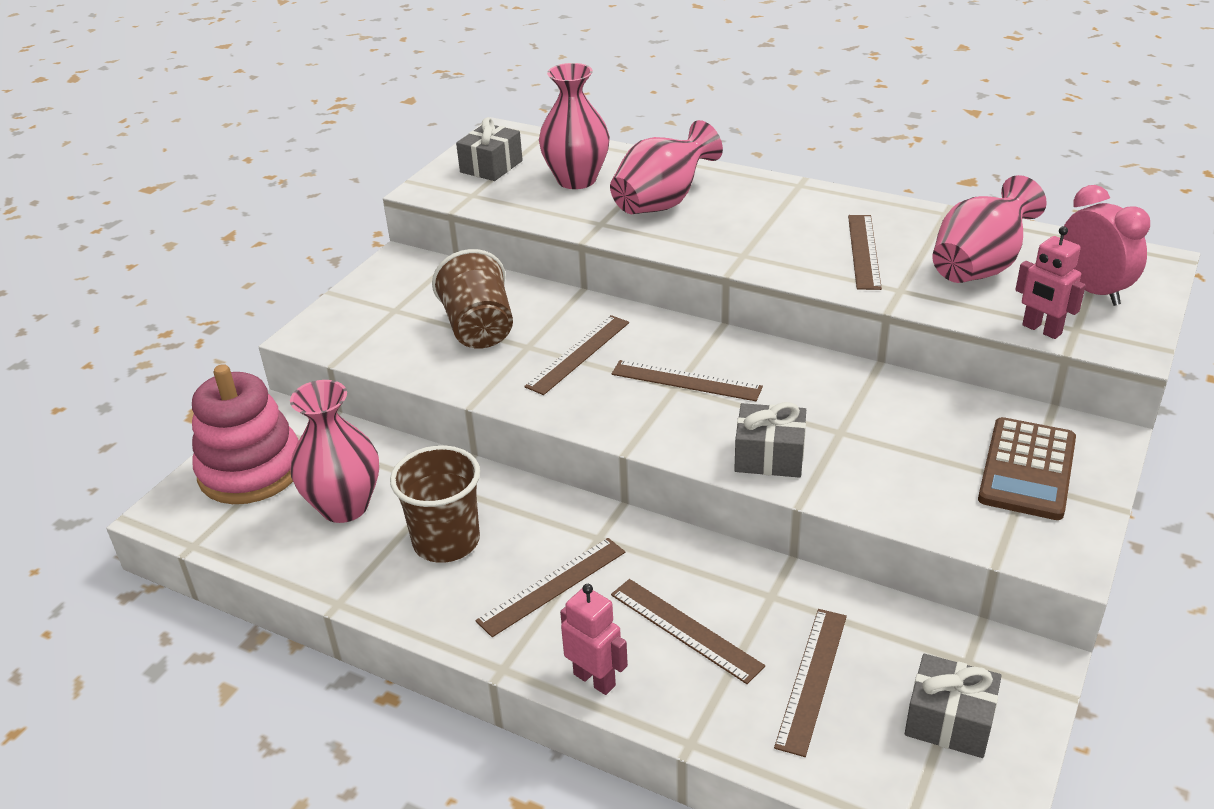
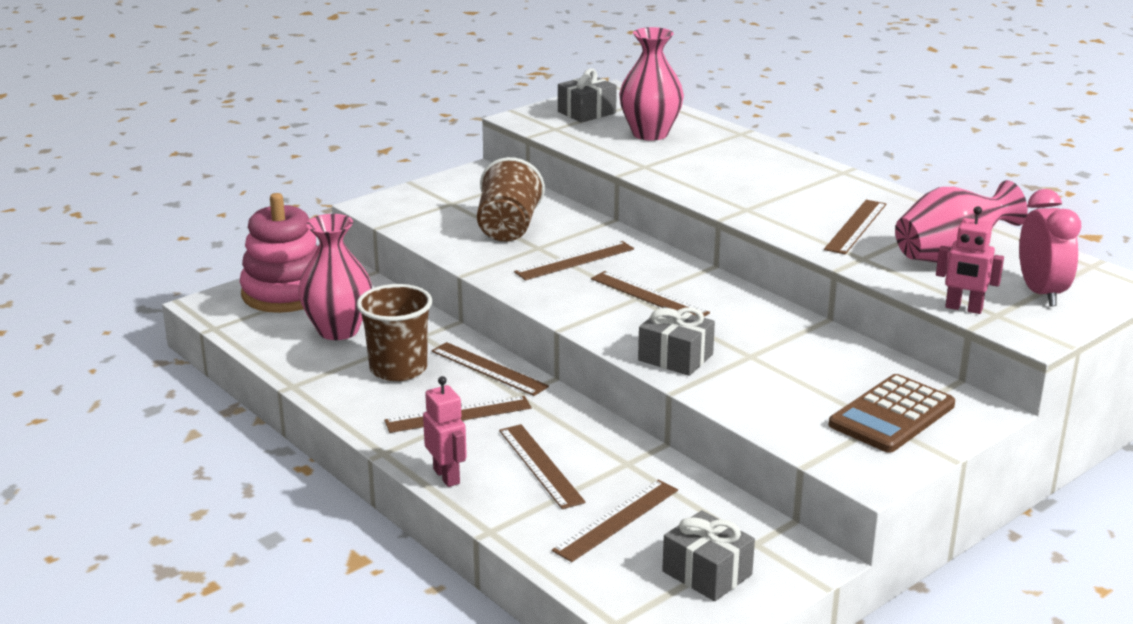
camera: 20 degrees right, 10 degrees down
pink vase [610,120,723,214] -> none
pink robot [1015,226,1086,339] -> pink robot turned 45 degrees counterclockwise [936,206,1004,314]
none -> brown ruler [431,342,549,396]

